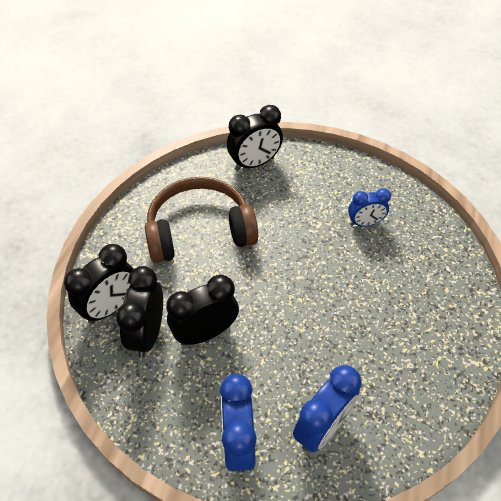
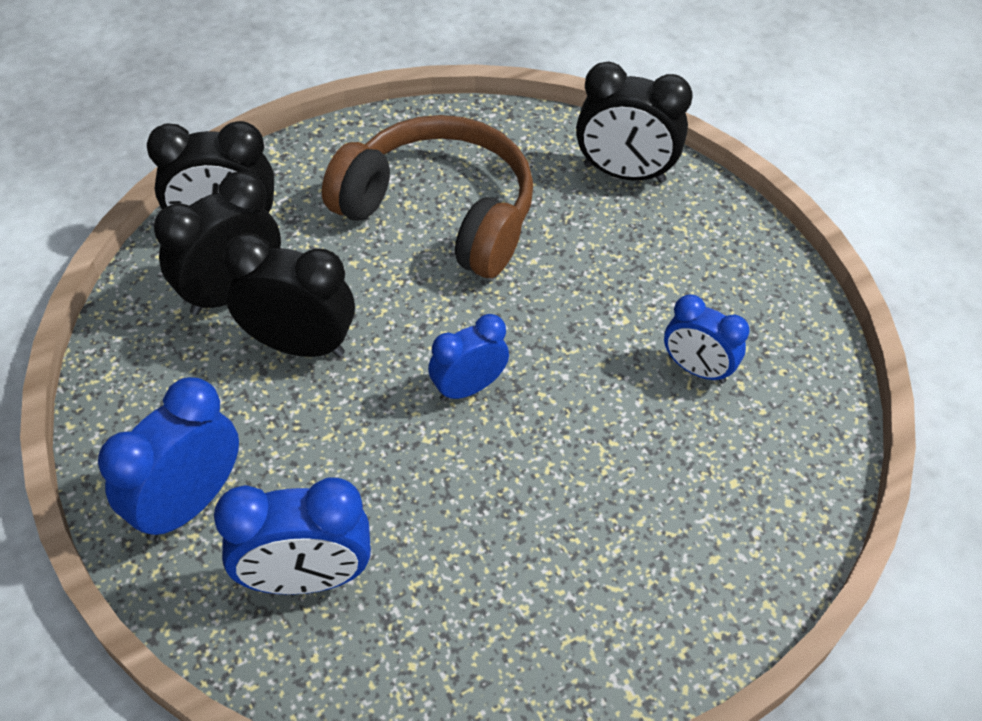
camera: 40 degrees right, 0 degrees up
none -> blue clock [428,314,509,401]

